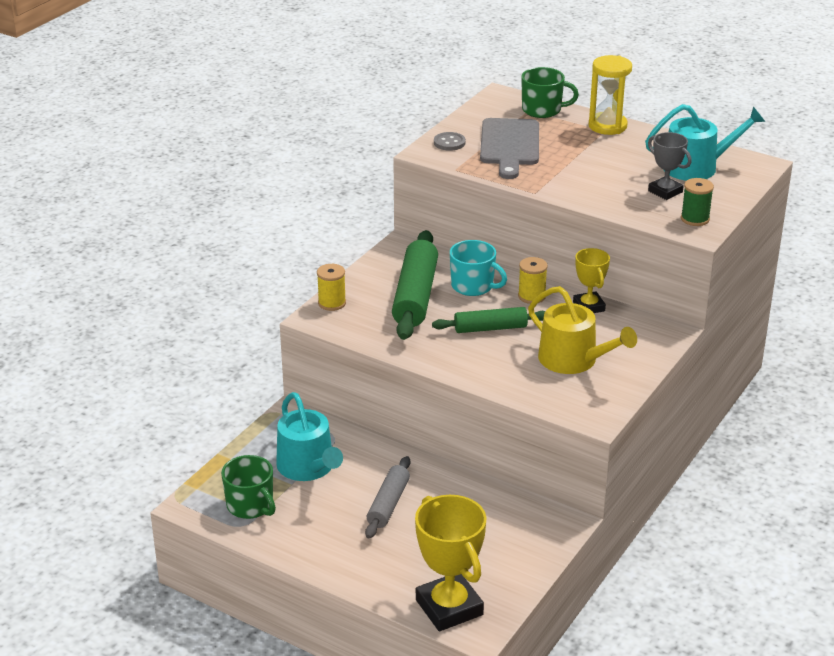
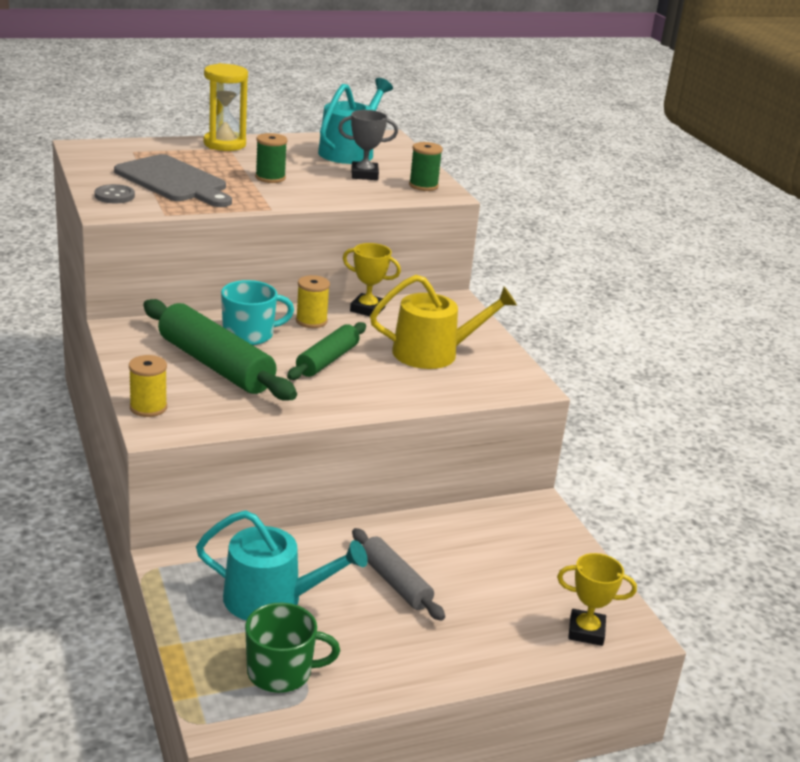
camera: 55 degrees left, 5 degrees down
yellow trophy [415,495,487,631] -> yellow trophy [557,553,637,646], size x0.57
green mug [521,67,579,118] -> none
none -> green spool [255,133,287,183]

